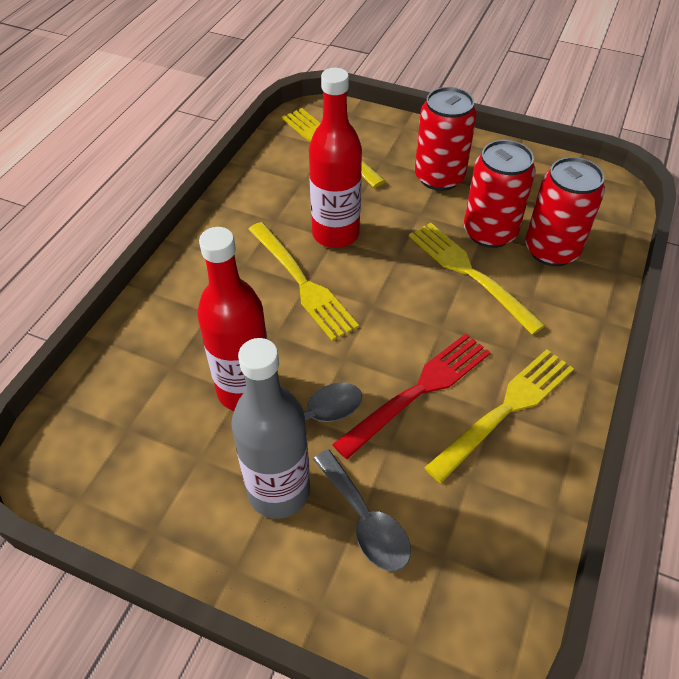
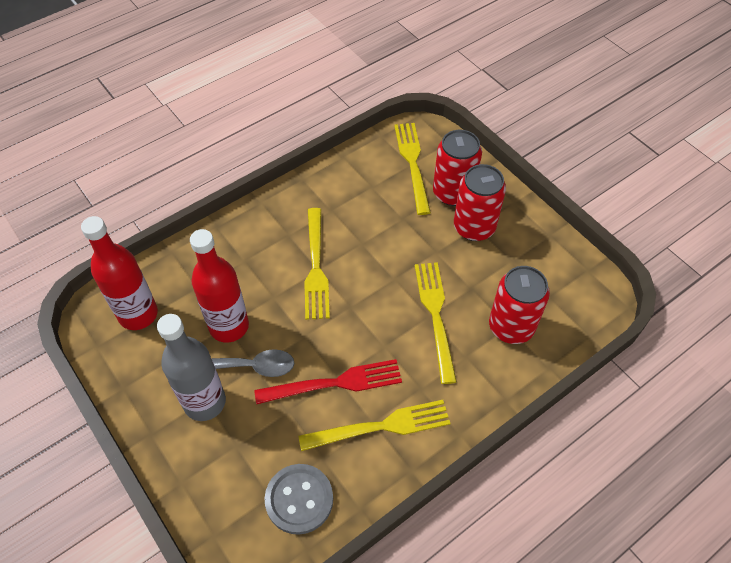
camera: 30 degrees right, 5 degrees up
red bottle [309,68,362,248] -> red bottle moved to [81,216,158,330]
grey spoon [313,450,411,571] -> none
red can [464,140,536,248] -> red can moved to [433,130,482,206]
none -> grey button [265,464,333,535]

